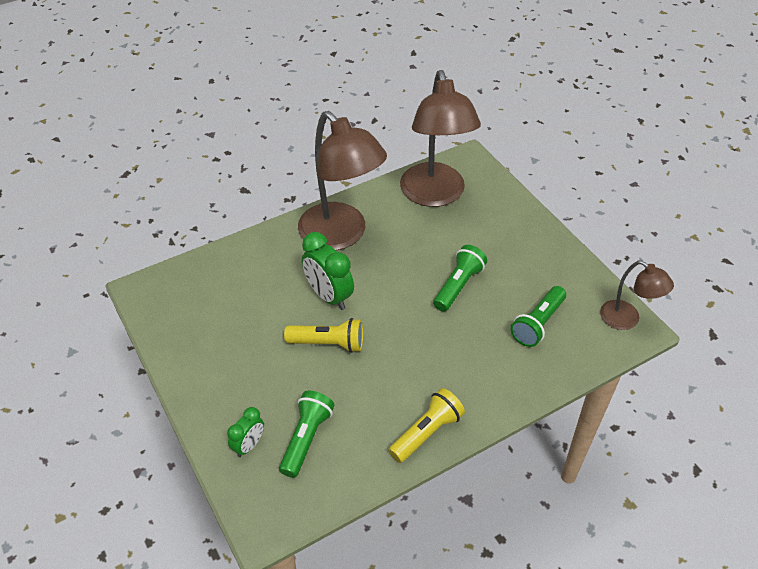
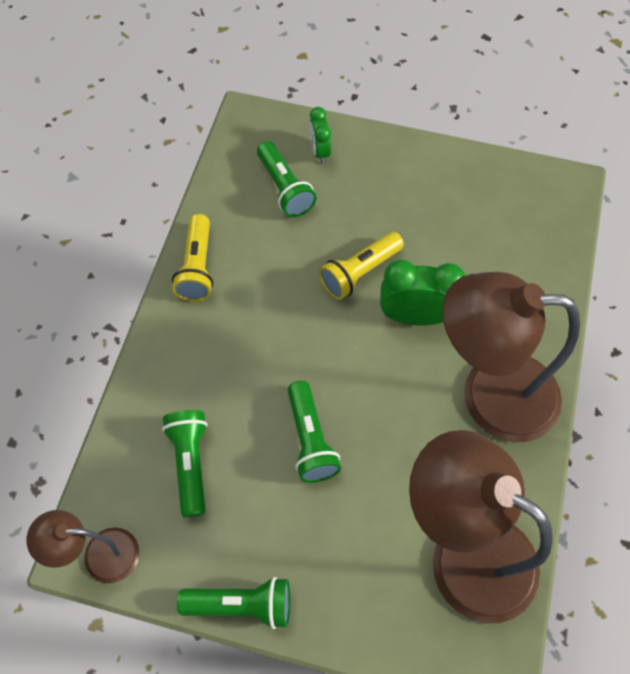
camera: 135 degrees right, 15 degrees up
none -> green flashlight [177,577,290,629]

